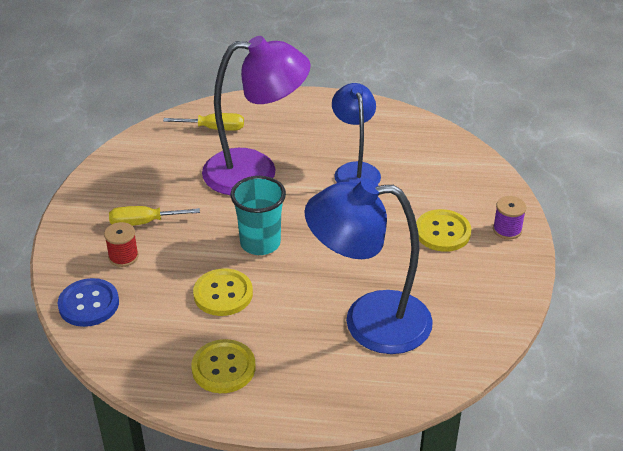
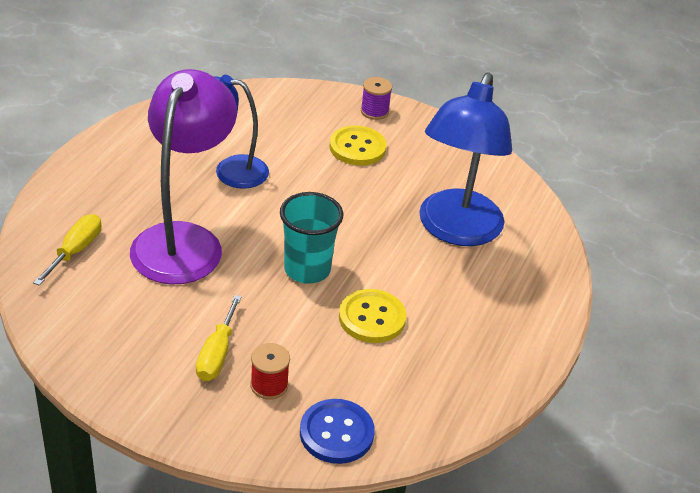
camera: 75 degrees left, 0 degrees up
yellow button [191,339,255,393] -> none

